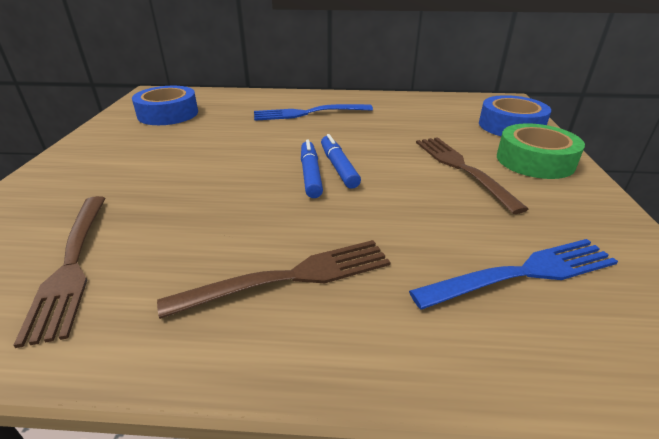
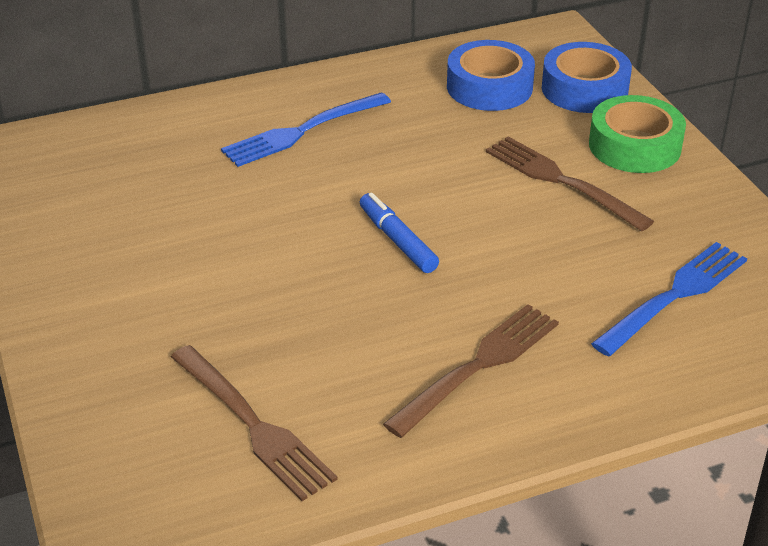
camera: 25 degrees left, 5 degrees up
blue tape [132,86,198,125] -> blue tape moved to [447,40,535,111]
blue marker [321,134,361,189] -> none

